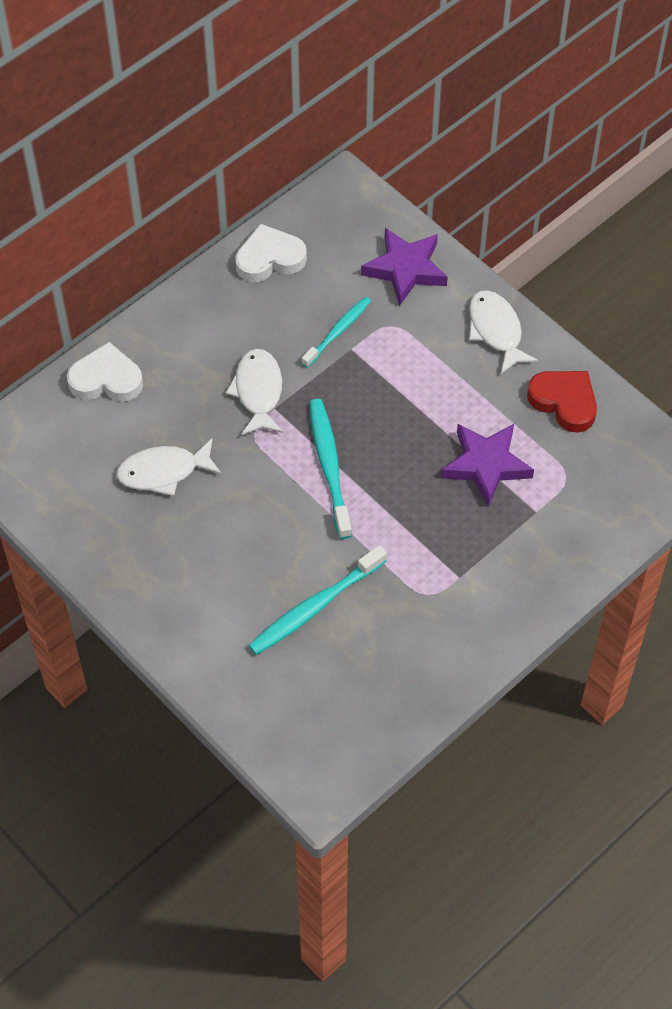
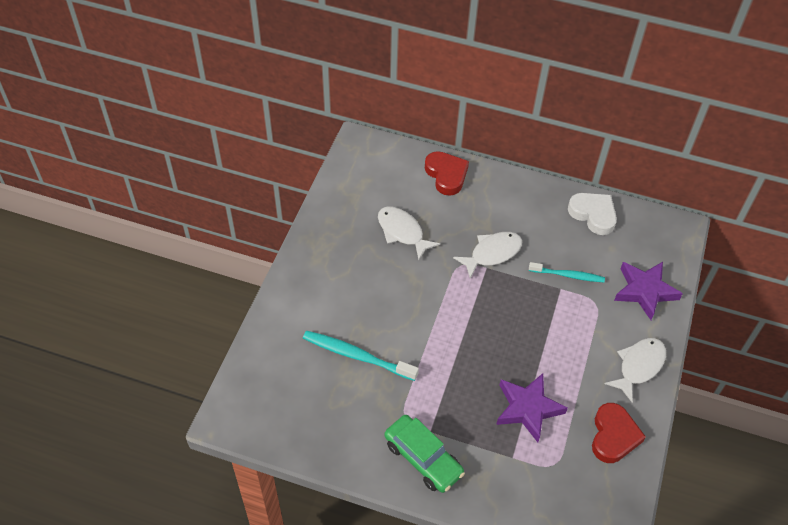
camera: 60 degrees right, 5 degrees down
white heart [67,342,143,402] -> red heart [425,151,469,196]
turquoise toothbrush [309,399,352,539] -> none
none -> green car [385,415,465,493]

